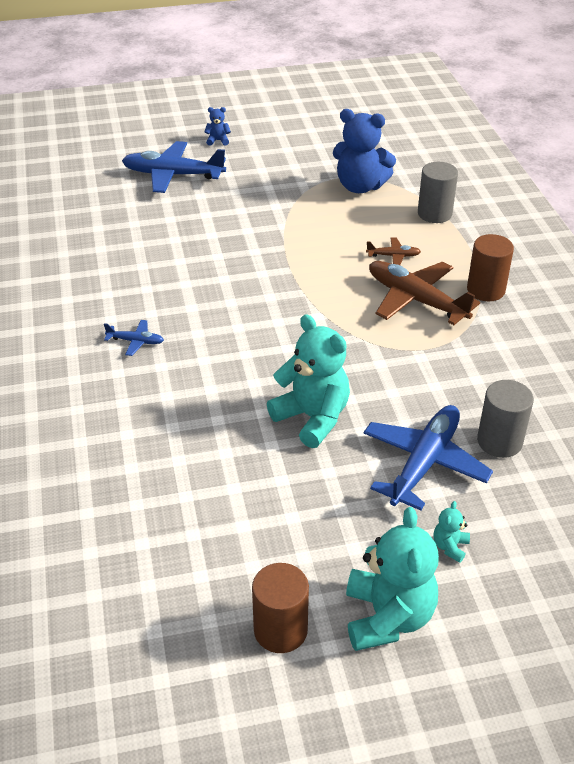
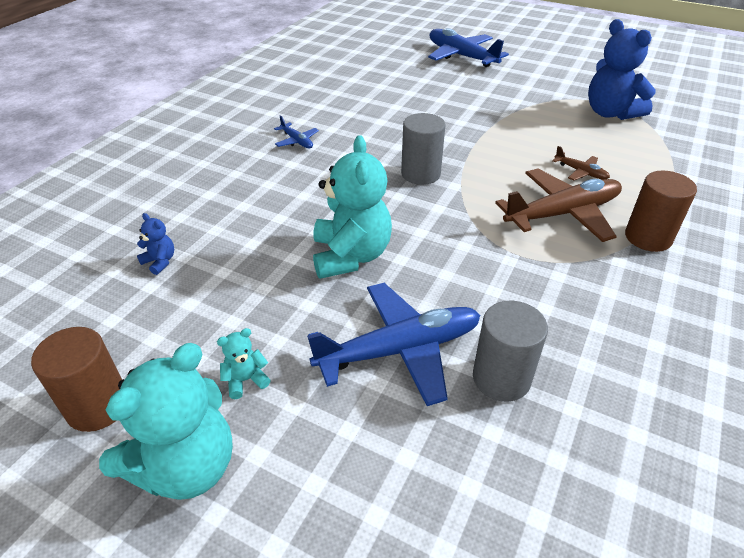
camera: 40 degrees right, 0 degrees up
blue teddy bear [204,107,231,146] -> blue teddy bear moved to [137,213,174,275]
brown plane [369,261,480,325] -> brown plane turned 75 degrees clockwise [495,169,622,242]
grey cylinder [418,162,458,223] -> grey cylinder moved to [401,113,446,185]
turquoise teddy bear [433,501,470,563] -> turquoise teddy bear moved to [217,328,271,399]

